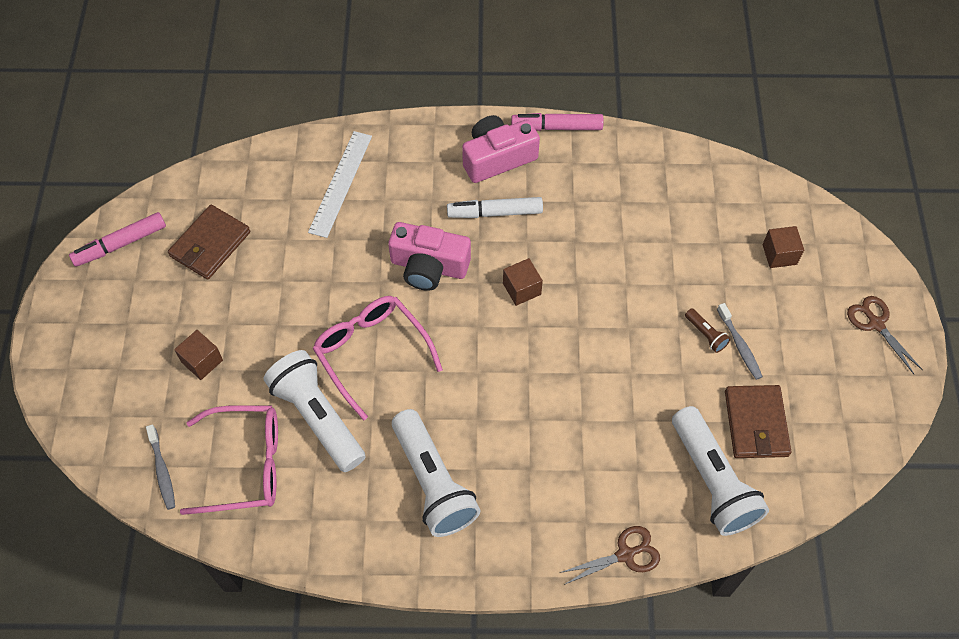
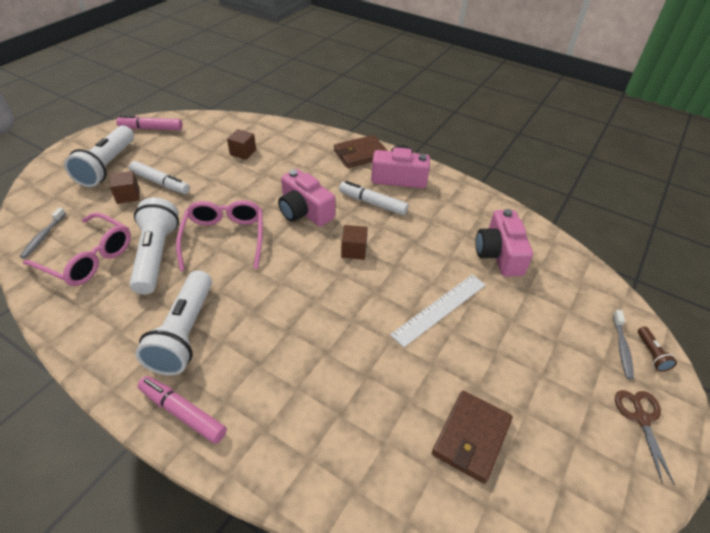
camera: 30 degrees right, 15 degrees down
brown wallet [168,205,250,280] -> brown wallet moved to [334,135,388,168]
white ruler [308,131,372,238] -> white ruler moved to [390,275,486,348]
pink marker [511,113,604,131] -> pink marker moved to [138,376,227,444]
brown scissors [560,526,660,585] -> none
white flashlight [672,406,769,536] -> white flashlight moved to [64,126,134,187]
brown flashlight [685,308,730,353] -> brown flashlight moved to [638,326,677,372]
grey toothbrush [717,303,763,380] -> grey toothbrush moved to [613,310,634,380]
brown cube [762,226,804,268] -> brown cube moved to [227,129,256,160]
none -> white marker [129,161,190,194]
none -> pink camera [476,209,533,276]

